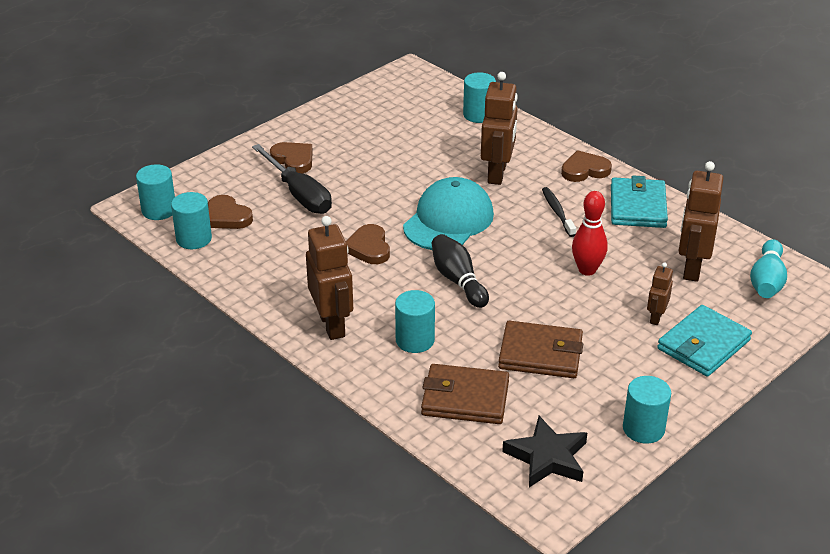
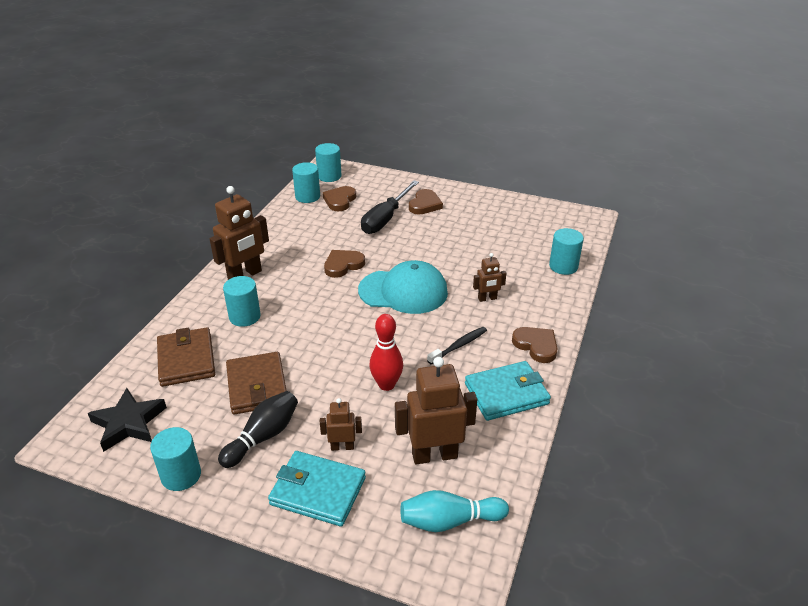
camera: 65 degrees right, 0 degrees up
black bowling pin [431,234,489,308] -> black bowling pin moved to [218,391,298,468]
brown robot [481,72,518,185] -> brown robot [473,253,506,302], size x0.52

